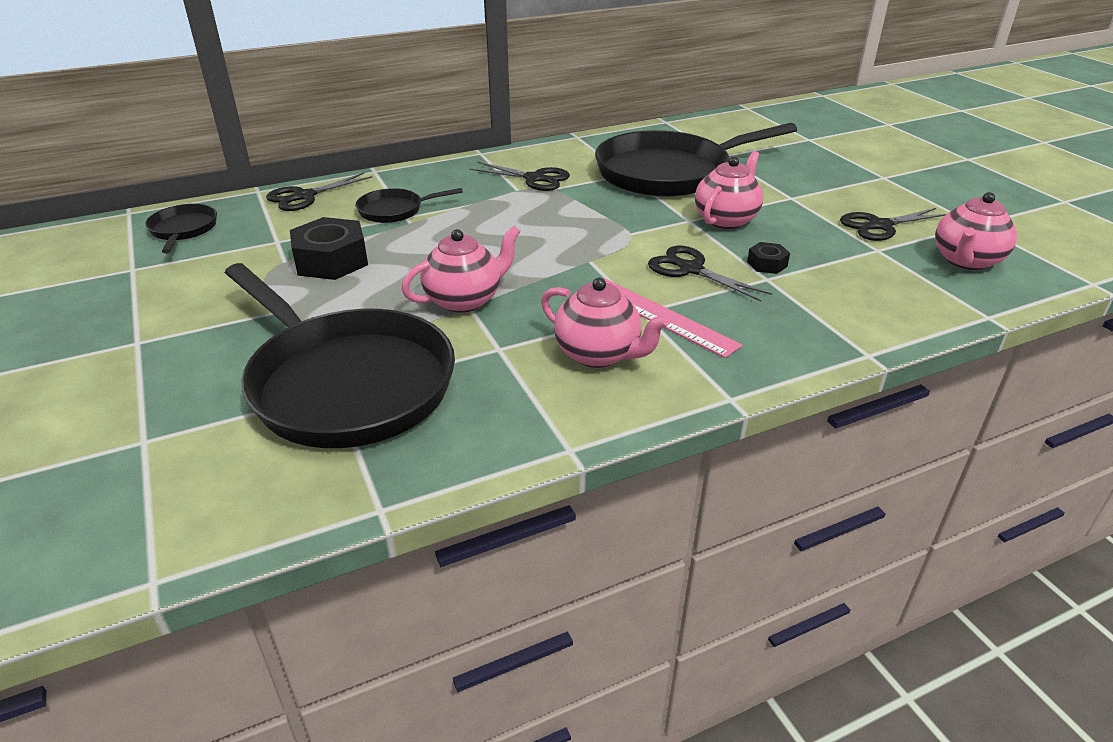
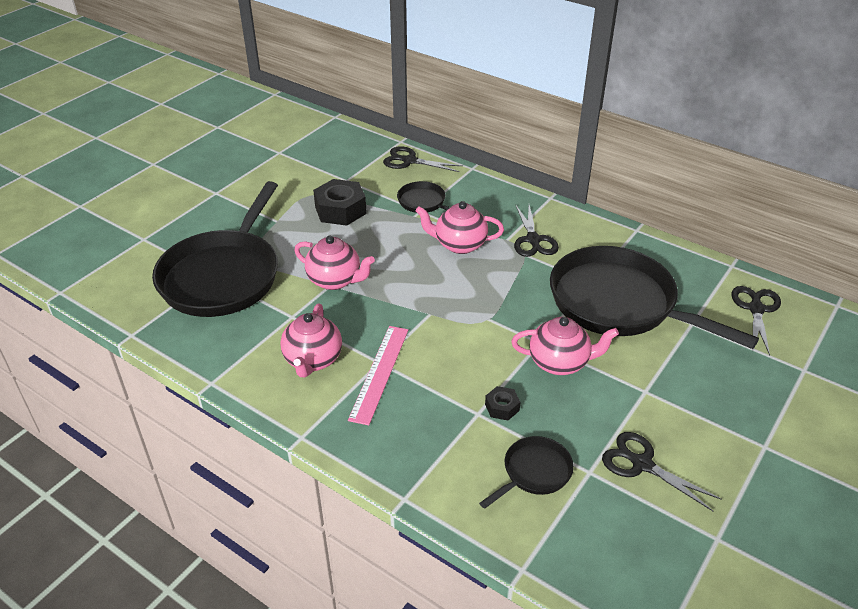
camera: 60 degrees right, 5 degrees up
black pan [145,204,217,254] -> black pan moved to [479,436,574,509]
black scissors [648,246,772,302] -> black scissors moved to [731,286,781,356]
pink teapot [935,192,1017,270] -> pink teapot moved to [416,201,504,254]

